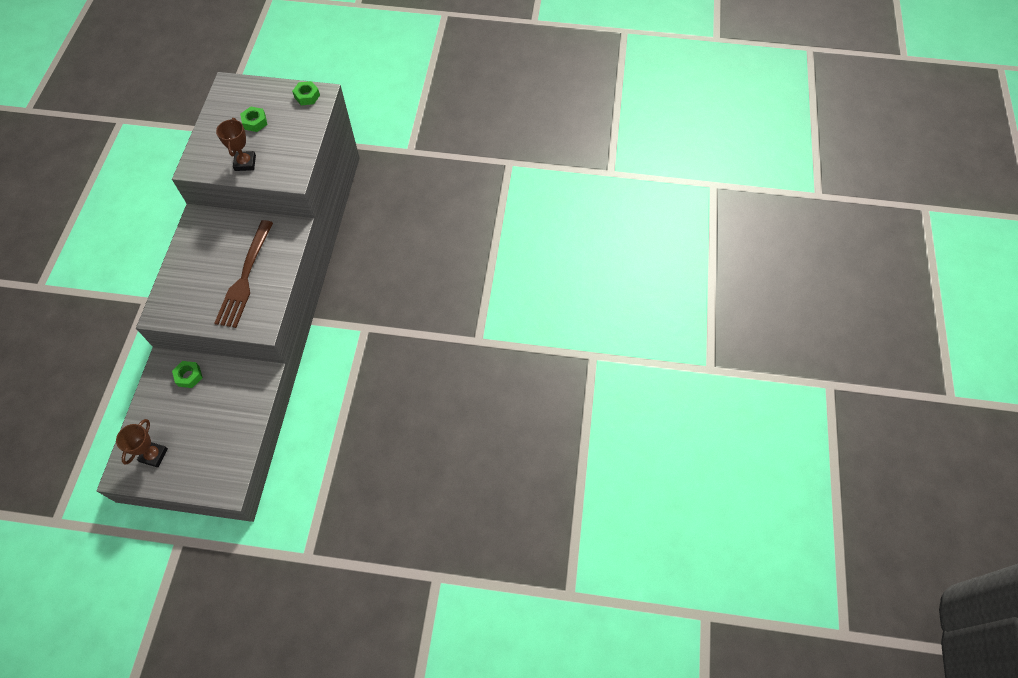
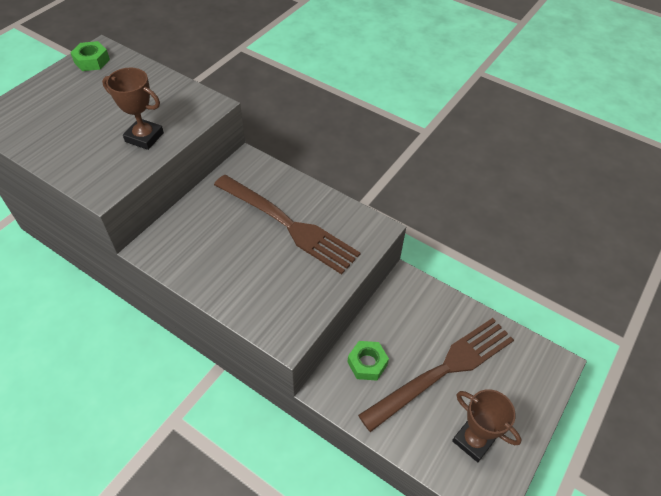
camera: 65 degrees left, 10 degrees down
green nut [240,107,267,132] -> none
none -> brown fork [358,318,514,432]

